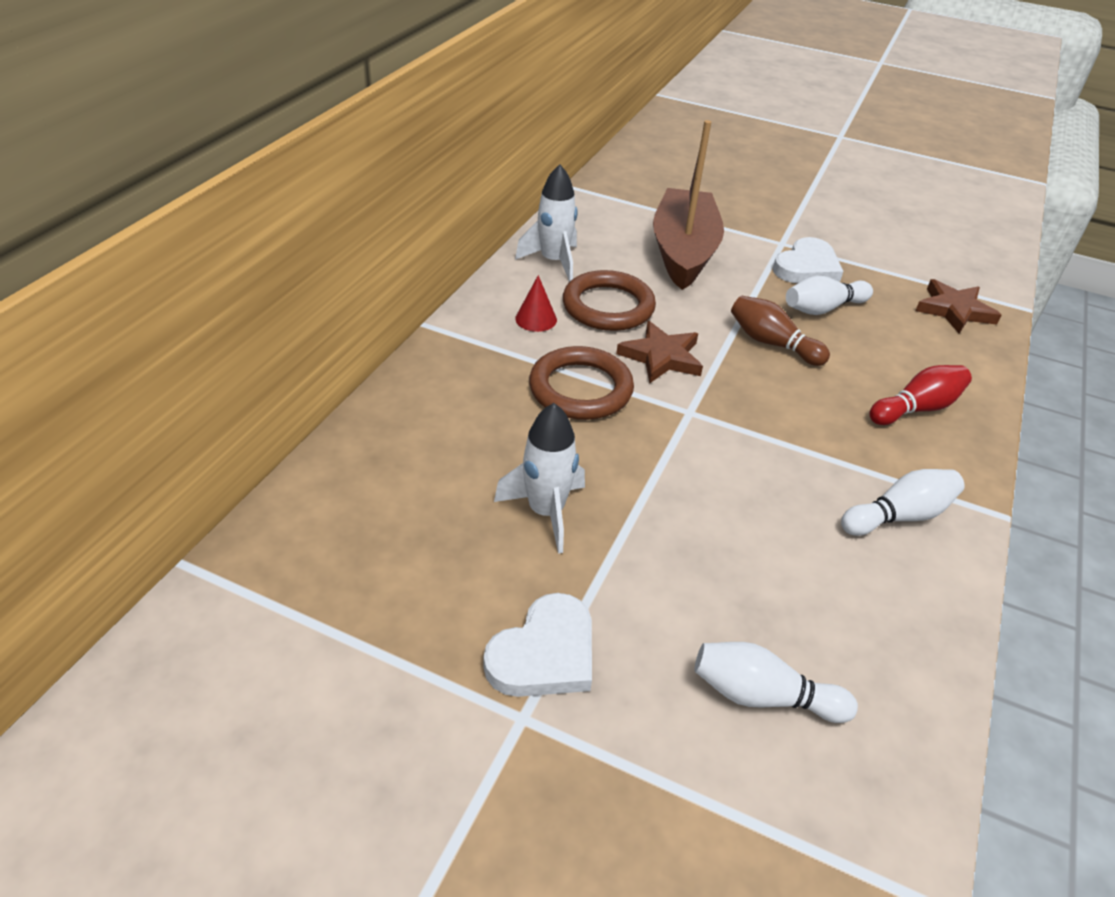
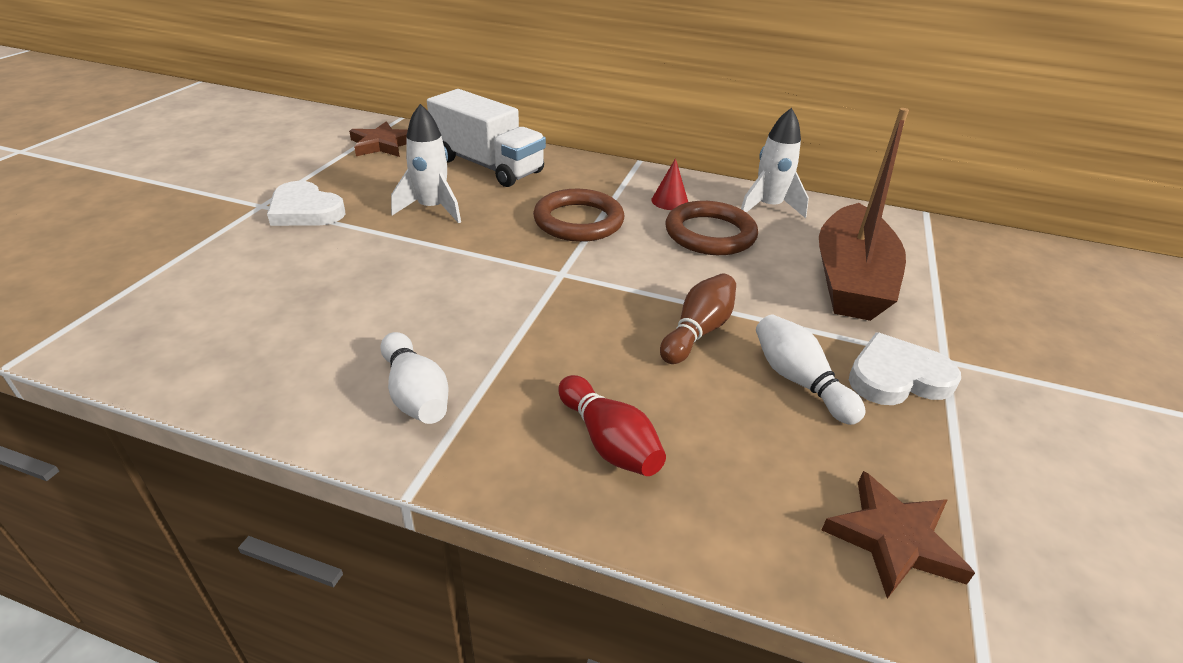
camera: 85 degrees right, 5 degrees down
brown star [616,321,703,383] -> brown star moved to [349,121,408,157]
brown boat [653,120,724,290] -> brown boat turned 105 degrees clockwise [819,108,909,321]
white bowling pin [694,642,858,723] -> none
white heart [773,237,843,283] -> white heart turned 135 degrees clockwise [849,332,961,405]
none -> white truck [427,89,546,187]

